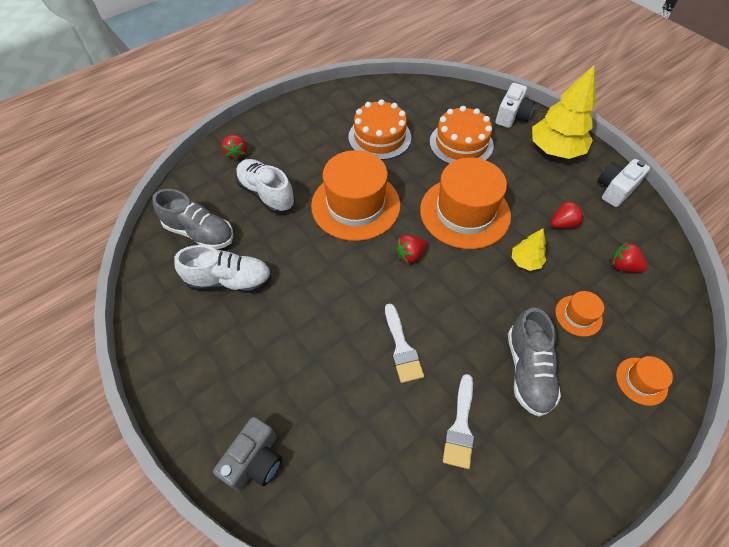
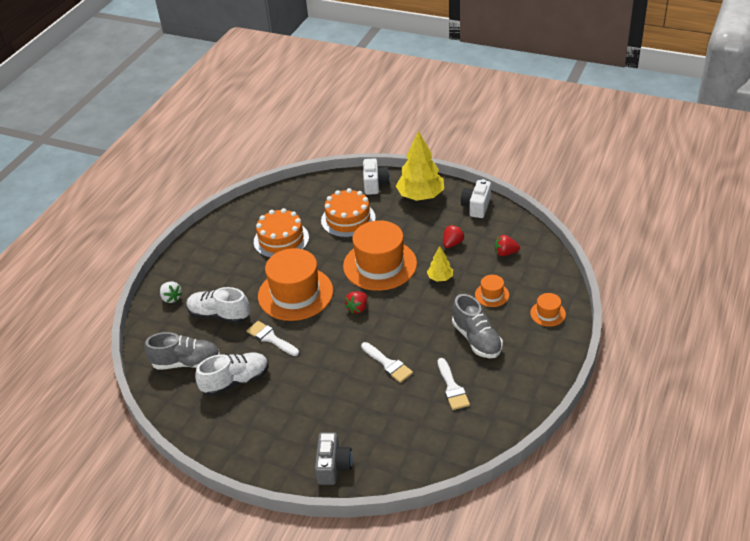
camera: 25 degrees left, 15 degrees down
red strawberry [222,135,247,160] -> white strawberry [160,281,182,303]
none -> white brush [247,321,299,356]

